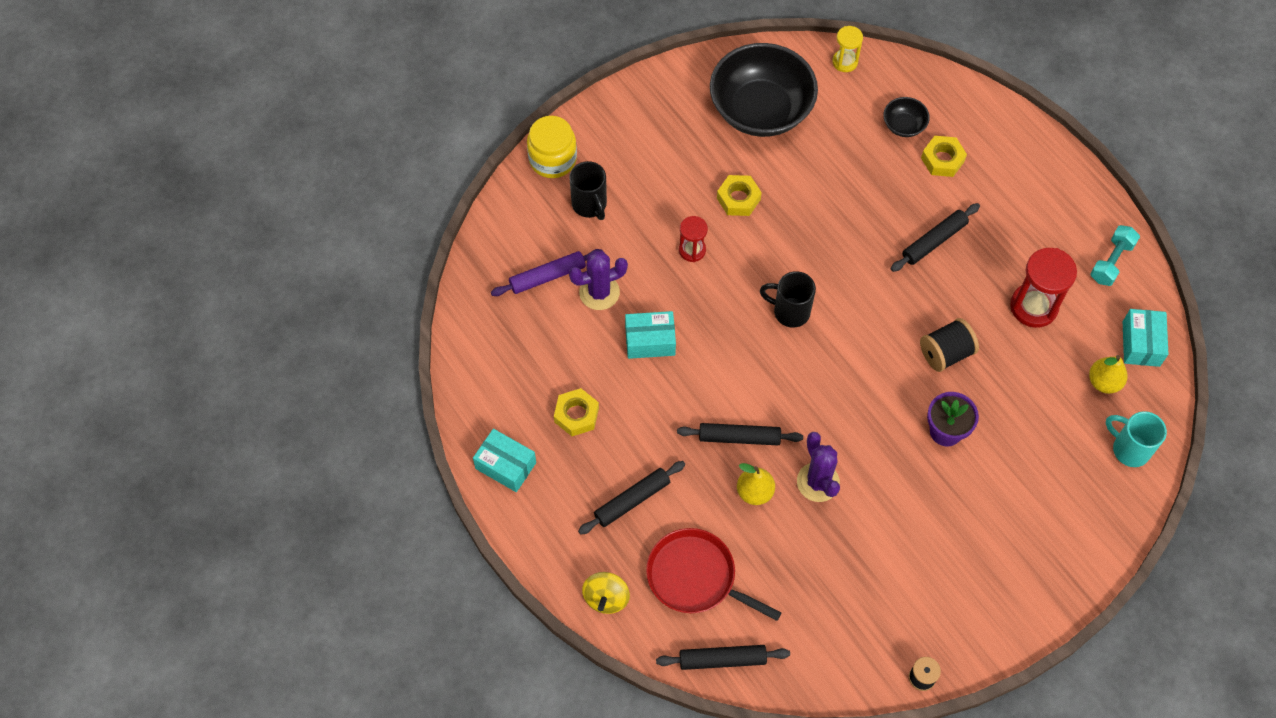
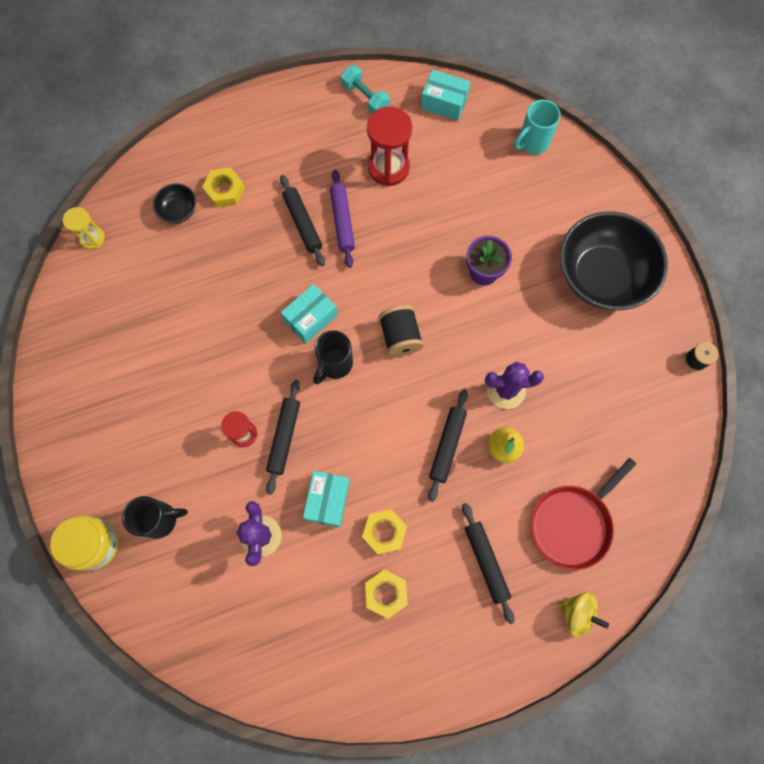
camera: 75 degrees left, 10 degrees up
turquoise box [473,429,536,492] -> turquoise box moved to [281,284,338,343]
purple rolling pin [491,249,603,296] -> purple rolling pin moved to [330,170,355,268]
black rolling pin [656,645,790,670] -> black rolling pin moved to [266,380,300,495]
black bowl [710,43,818,137] -> black bowl moved to [560,211,668,310]
yellow nut [717,175,762,216] -> yellow nut moved to [362,509,407,555]
black spool [920,318,979,372] -> black spool moved to [379,305,424,357]
yellow pear [1089,355,1128,394] -> none

